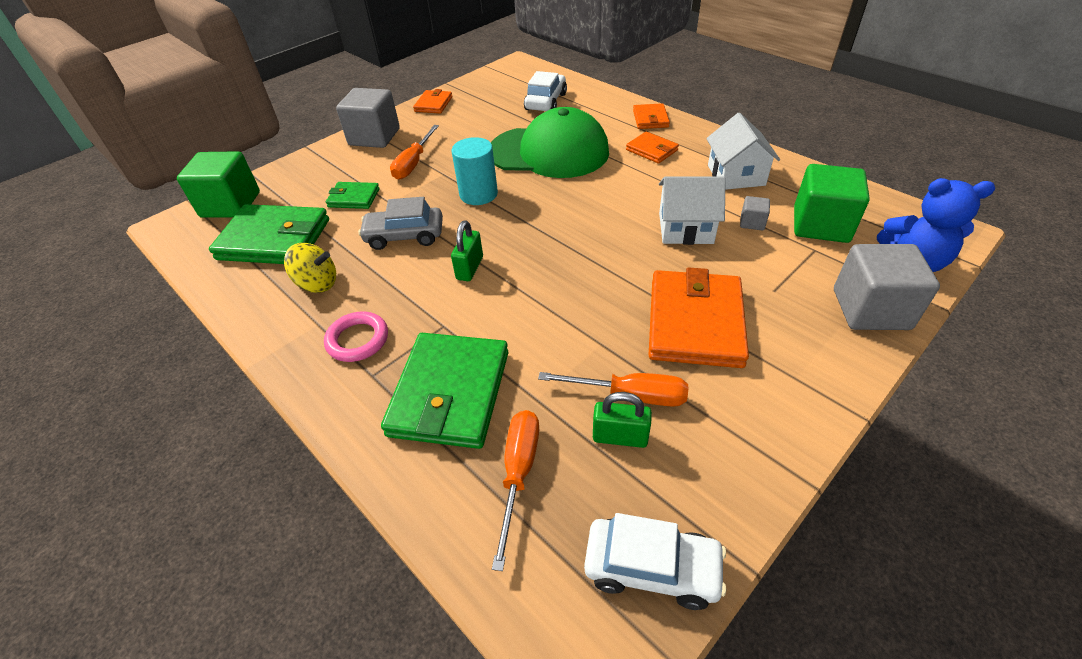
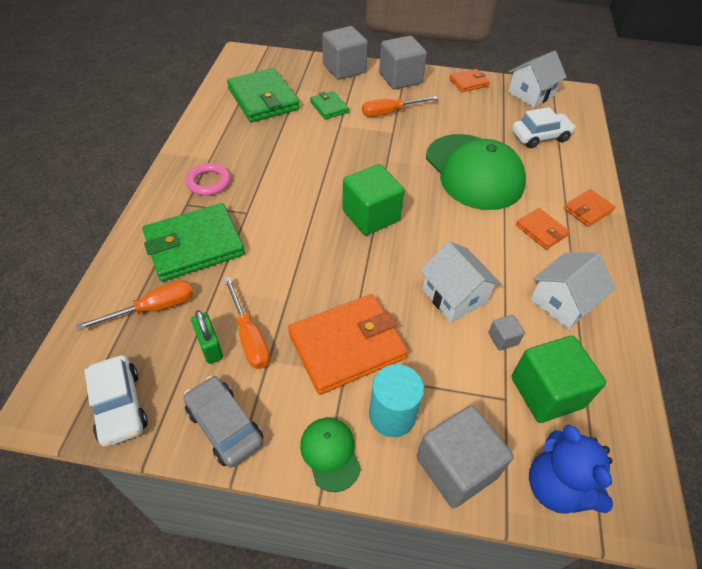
camera: 50 degrees right, 5 degrees up
green cube [177,151,260,218] -> green cube moved to [342,164,405,235]
yellow spinning top [284,243,336,293] -> none
grey car [358,197,443,250] -> grey car moved to [184,376,263,468]
green padlock [451,220,483,281] -> none
turquoise cylinder [452,137,498,205] -> turquoise cylinder moved to [369,364,424,437]
orange wallet [626,132,679,163] -> orange wallet turned 45 degrees counterclockwise [516,208,570,250]
none -> green cap [300,418,361,492]
none -> grey cube [322,26,368,80]
none -> white house [508,51,567,108]

